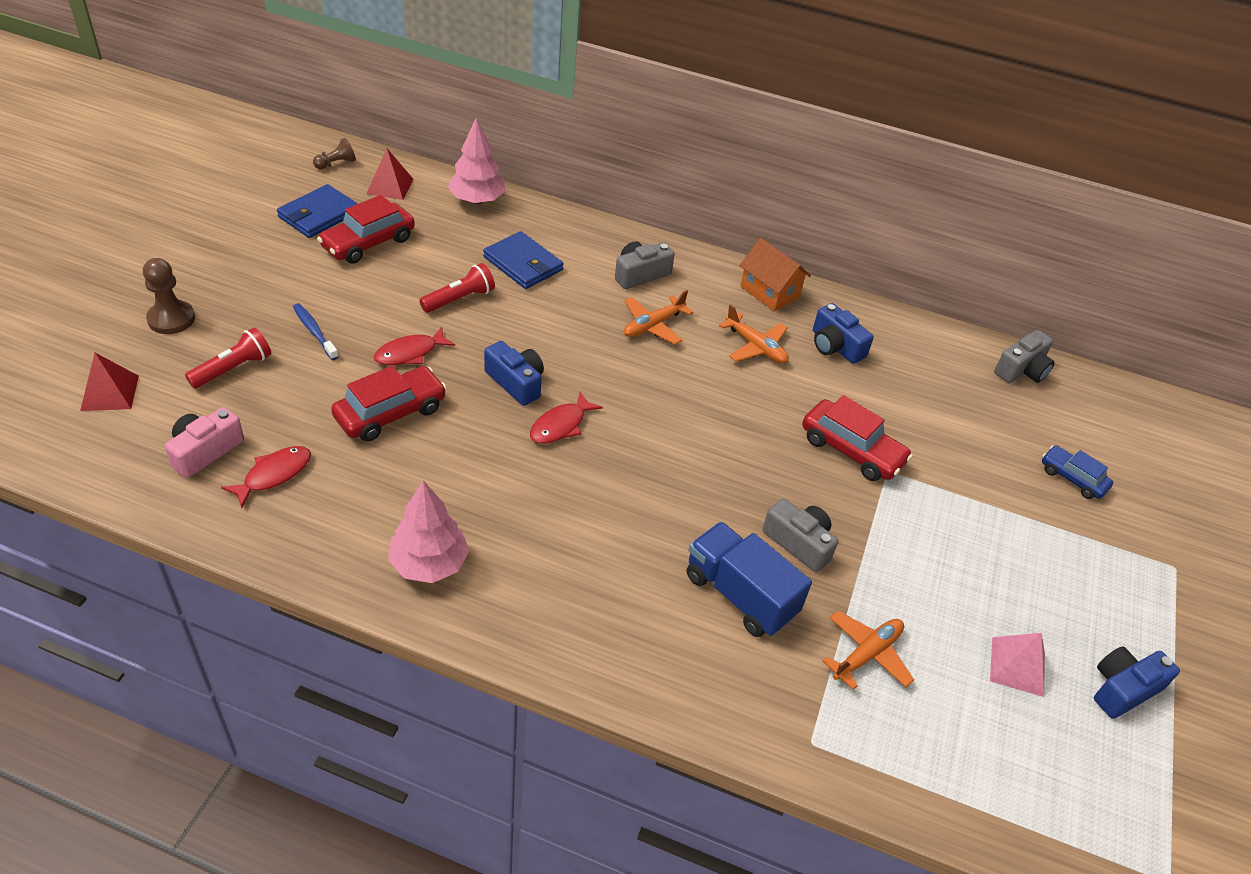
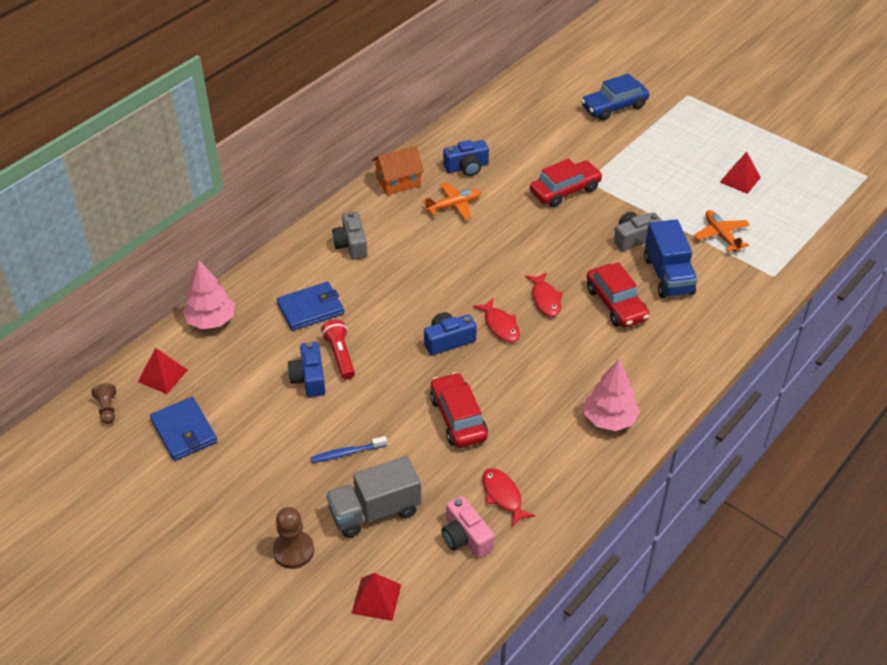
camera: 65 degrees left, 0 degrees up
red flashlight [185,327,271,389] -> grey truck [326,456,422,538]
red car [317,195,415,264] -> red car moved to [587,262,650,328]
red fish [374,327,455,365] -> red fish moved to [525,272,563,317]
orange plane [624,290,693,345] -> none
blue truck [687,521,812,637] -> blue truck turned 75 degrees counterclockwise [644,219,698,298]
pink pyramid [990,633,1045,697] -> red pyramid [720,152,761,194]
grey camera [994,330,1055,383] -> none
blue car [1042,445,1113,499] -> blue car [581,73,649,120], size x1.57
blue camera [1094,646,1180,719] -> blue camera moved to [288,342,325,397]

